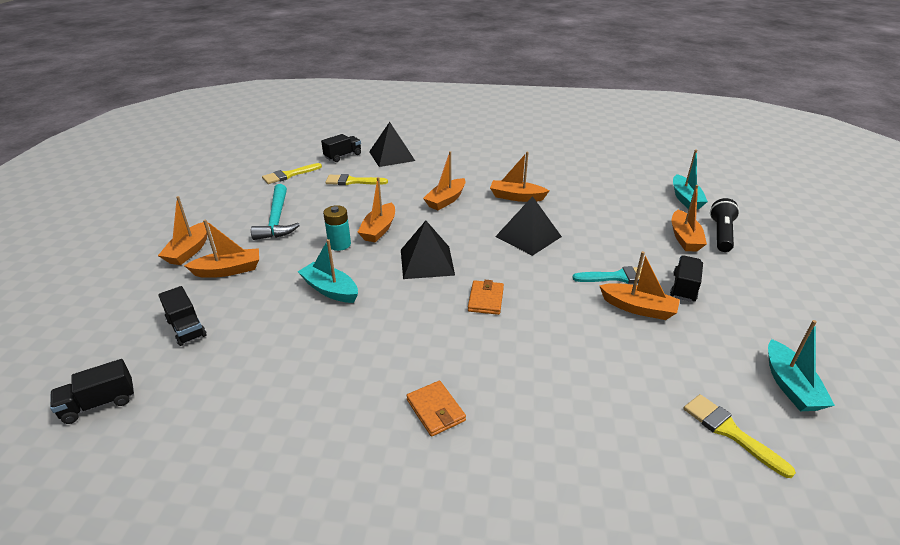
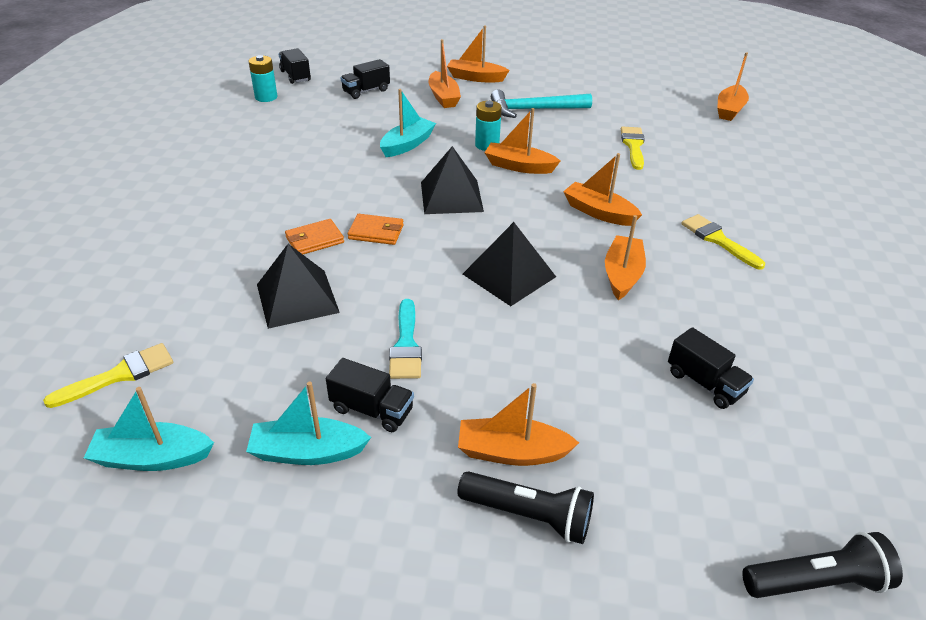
camera: 90 degrees right, 5 degrees up
yellow brush [262,163,322,184] -> yellow brush moved to [682,214,765,270]
black truck [321,134,361,162] -> black truck moved to [668,327,754,409]
black pyramid [369,122,415,167] -> black pyramid moved to [257,244,340,329]
orange wallet [406,381,466,437] -> orange wallet moved to [285,219,344,254]
orange boat [599,251,680,320] -> orange boat moved to [717,52,749,121]
turquoise boat [673,150,708,210] -> turquoise boat moved to [246,382,371,465]
none -> turquoise battery [249,55,277,102]
none -> black flashlight [742,532,903,598]

